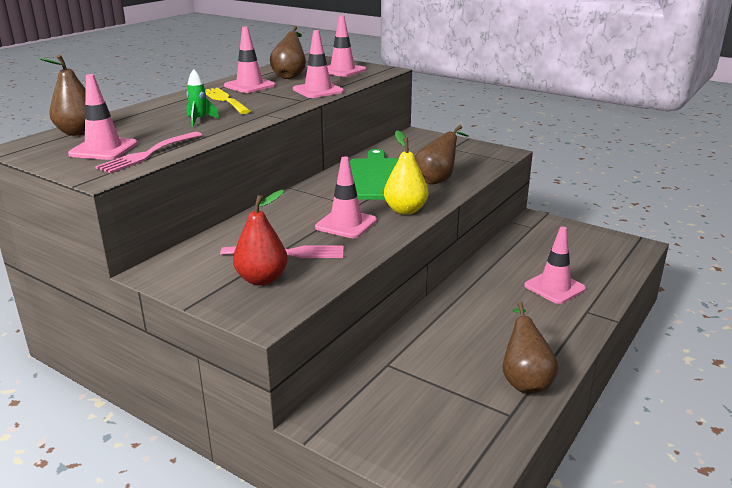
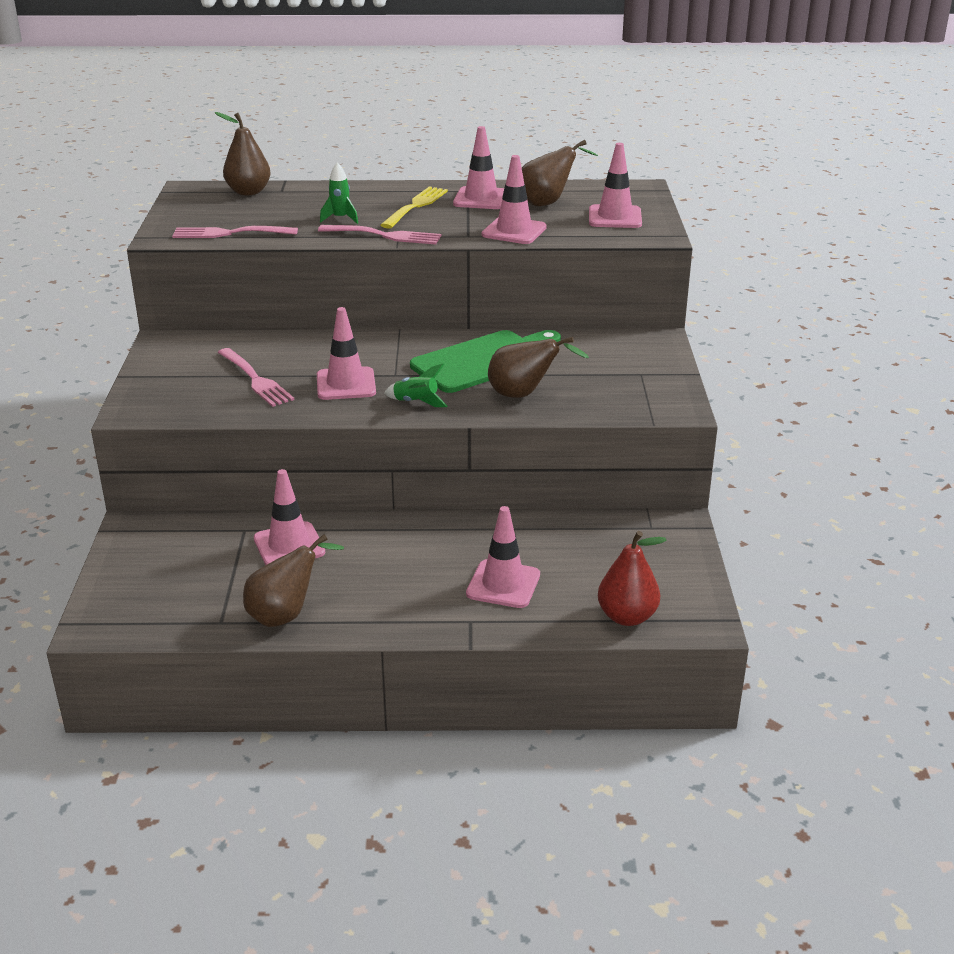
camera: 55 degrees right, 5 degrees up
pink traffic cone [68,74,138,160] -> pink traffic cone moved to [254,469,325,565]
red pear [233,190,288,286] -> red pear moved to [598,531,667,626]
yellow pear [384,130,428,215] -> green rocket [384,364,448,407]
none -> pink fork [318,225,441,244]

